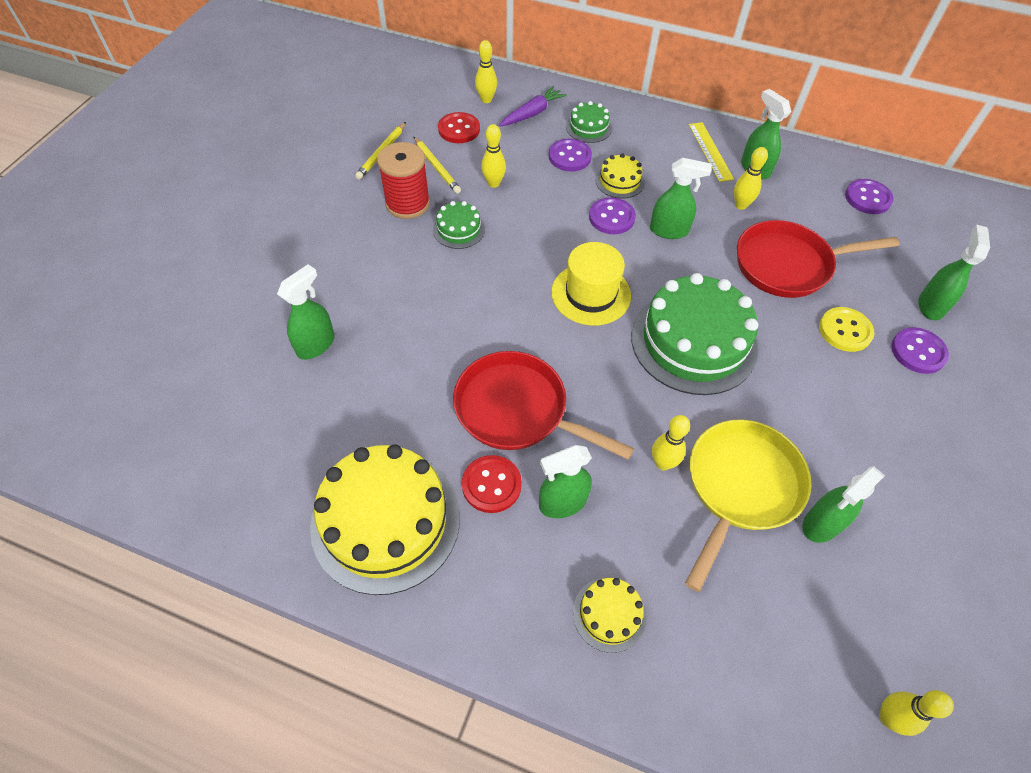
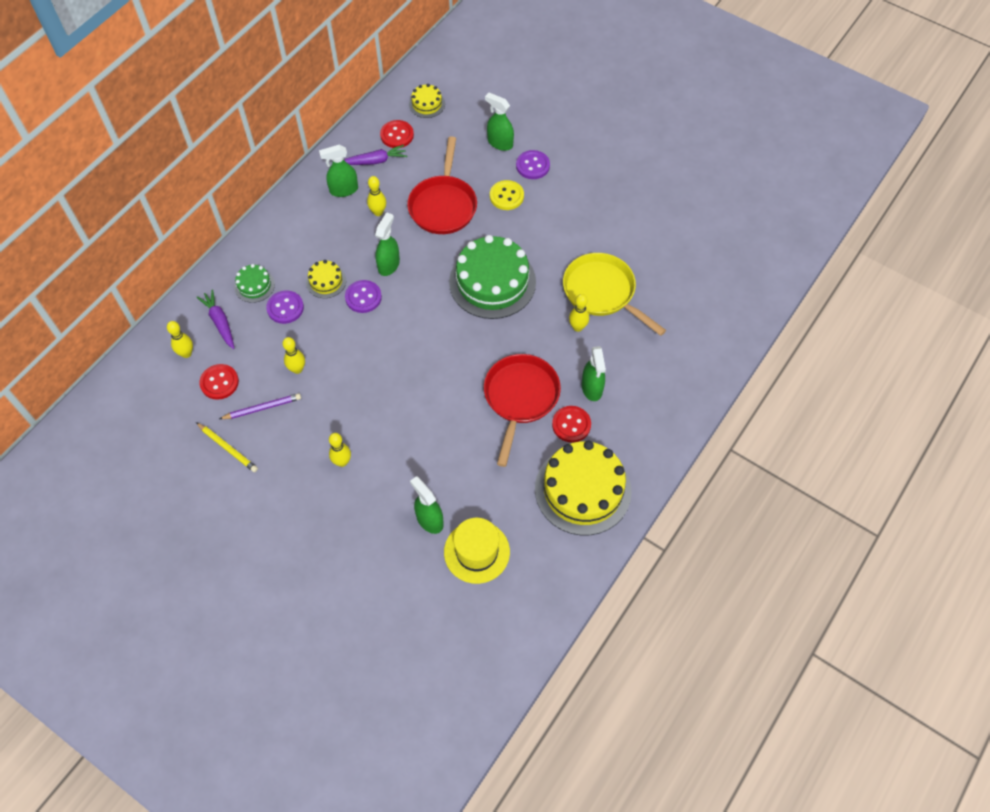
camera: 75 degrees left, 5 degrees up
red spool [377,142,430,219] -> none
yellow pencil [414,137,461,194] -> purple pencil [219,393,301,419]
green cake [433,201,485,249] -> none
red pan [453,351,634,460] -> red pan turned 150 degrees clockwise [484,354,561,467]
yellow hat [551,242,631,326] -> yellow hat moved to [444,518,510,584]
yellow cake [573,578,647,653] -> yellow cake moved to [409,84,445,118]
yellow ruler [689,122,734,182] -> none
green spray bottle [802,466,885,543] -> none
purple button [845,179,894,214] -> red button [380,120,414,148]
yellow bowling pin [879,690,954,736] -> yellow bowling pin moved to [329,433,351,467]
none -> purple carrot [344,145,407,165]

